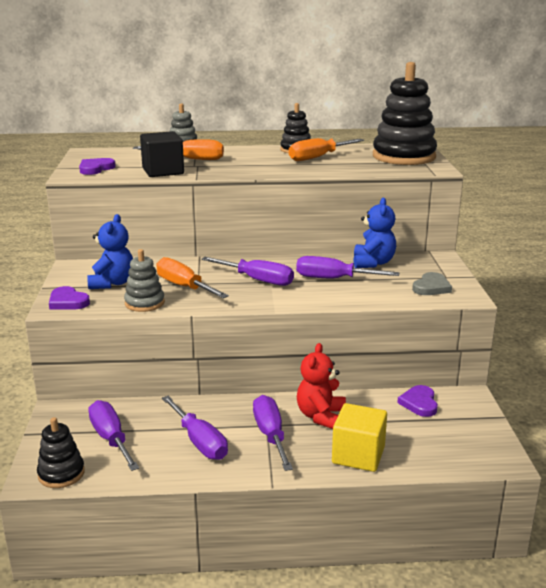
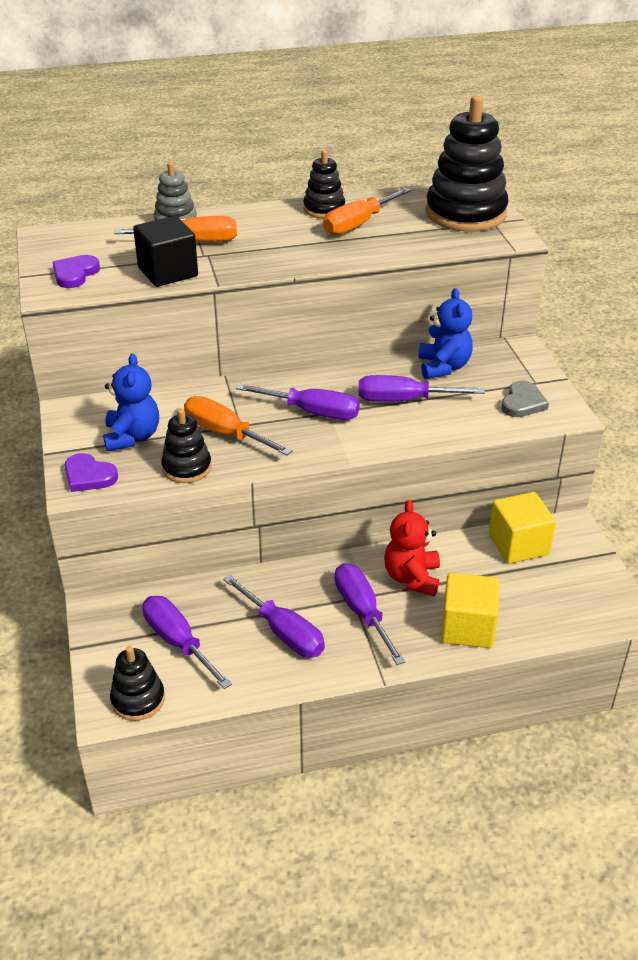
camera: 10 degrees left, 15 degrees up
grey stacking toy [124,249,165,312] -> black stacking toy [161,409,211,483]
purple heart [397,385,438,417] -> yellow cube [489,492,556,564]

